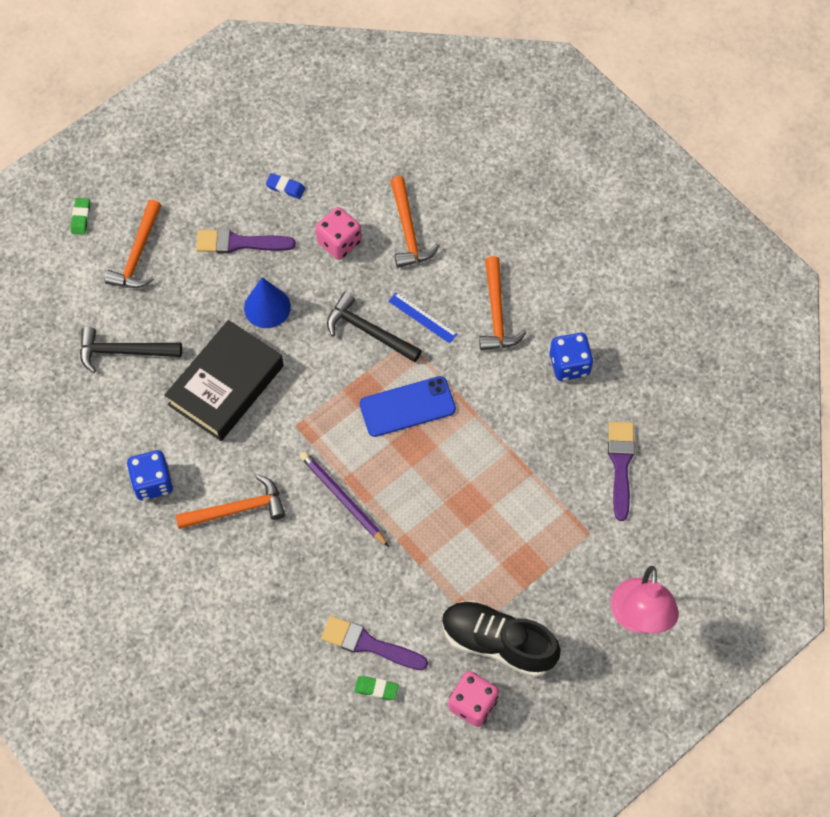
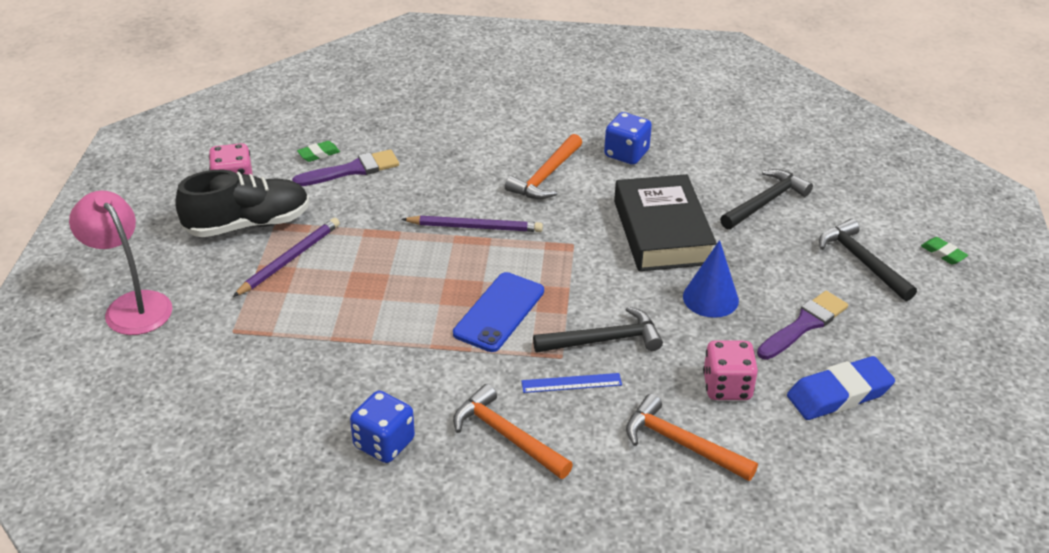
camera: 135 degrees right, 25 degrees down
orange hammer [105,200,161,288] -> black hammer [819,219,917,301]
blue eraser [266,173,305,199] -> blue eraser [787,356,895,420], size x2.03
purple brush [608,422,635,521] -> none
none -> purple pencil [233,218,340,297]

